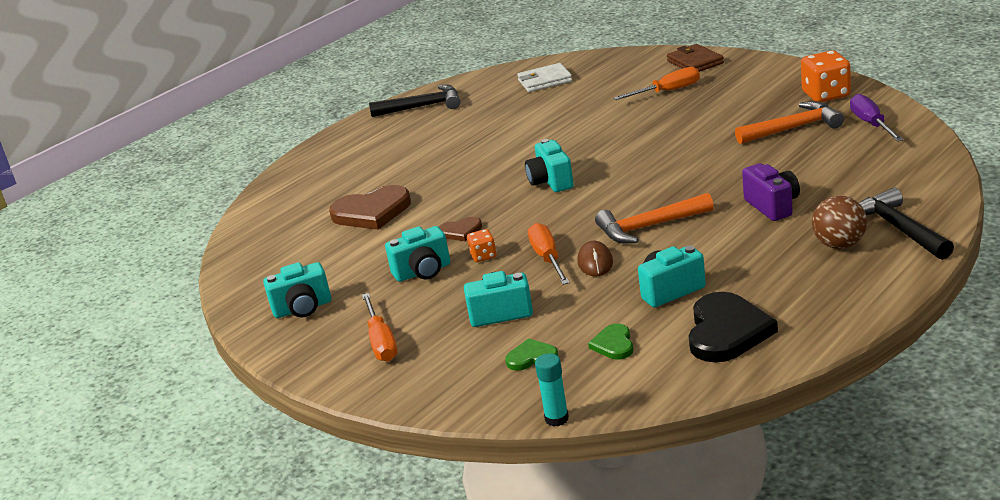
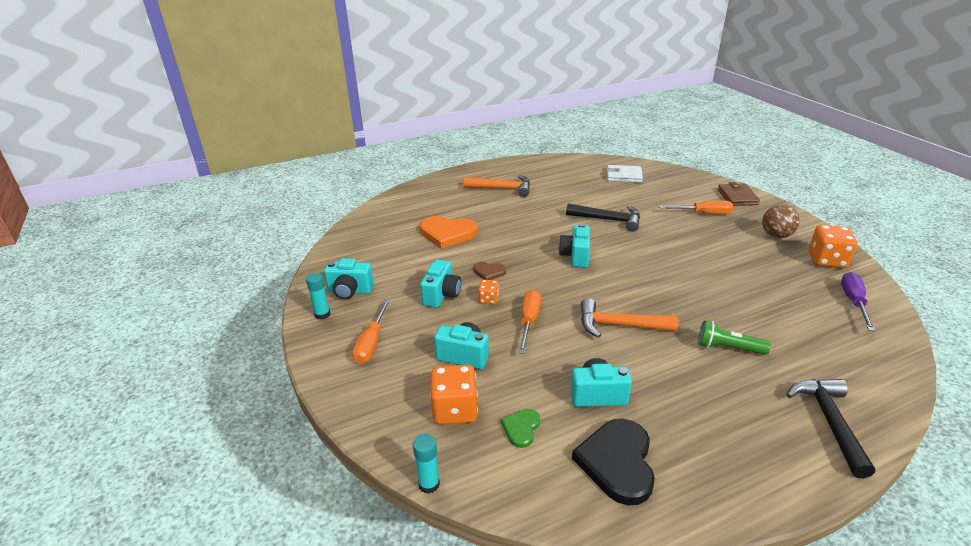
camera: 20 degrees right, 5 degrees up
brown heart [329,185,411,230] -> orange heart [420,216,478,249]
black hammer [369,85,460,117] -> black hammer moved to [566,204,640,232]
turquoise camera [385,226,451,282] -> turquoise camera turned 75 degrees counterclockwise [420,260,461,308]
green heart [505,338,559,371] -> orange dice [430,364,478,425]
brown mouse [577,241,613,277] -> none
black heart [689,292,778,363] -> black heart turned 150 degrees clockwise [572,419,655,505]
orange hammer [735,101,844,144] -> orange hammer moved to [464,175,530,197]
purple camera [742,163,800,221] -> green flashlight [698,320,771,355]
brown ball [812,196,867,249] -> brown ball moved to [762,204,800,238]
none -> turquoise glue stick [306,273,330,320]

